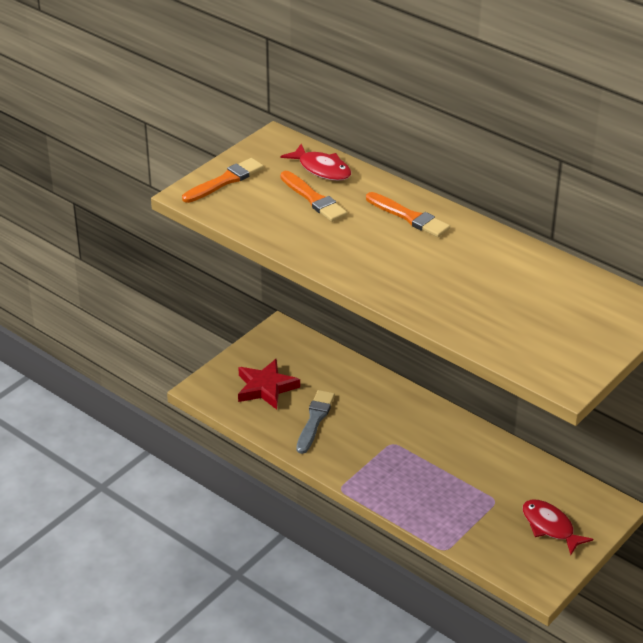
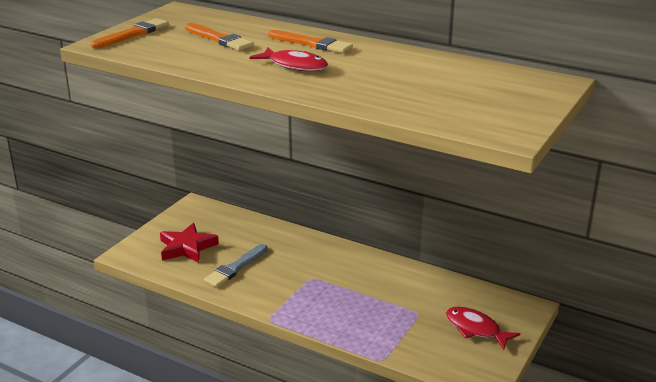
camera: 10 degrees left, 10 degrees down
red fish [281,144,351,181] -> red fish moved to [249,47,328,71]
grey brush [296,390,335,454] -> grey brush turned 150 degrees counterclockwise [204,244,268,287]

